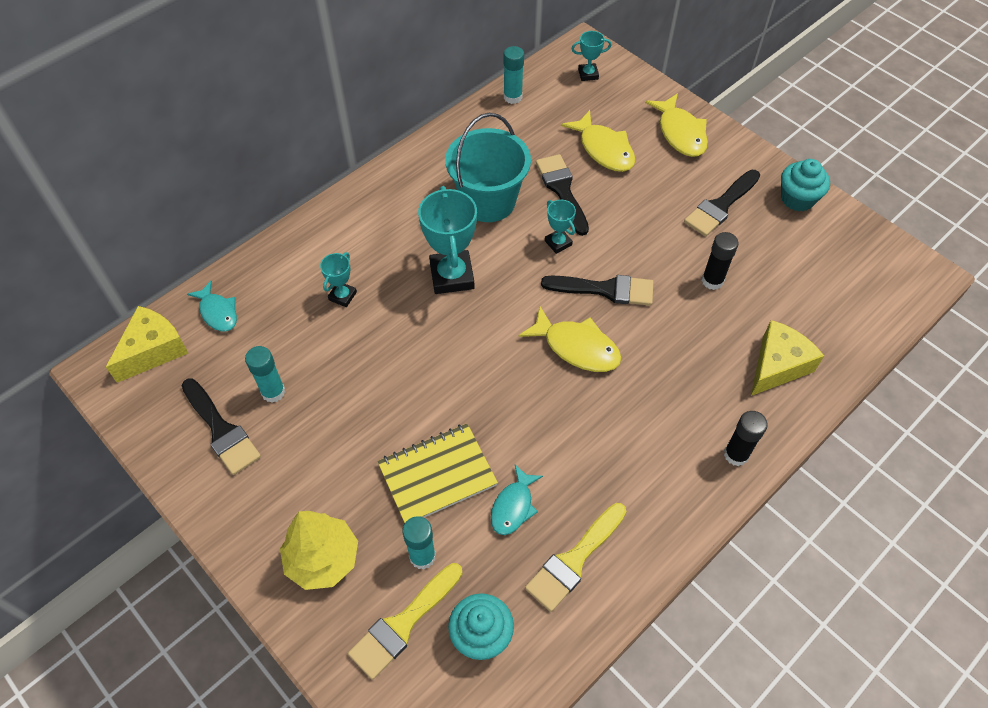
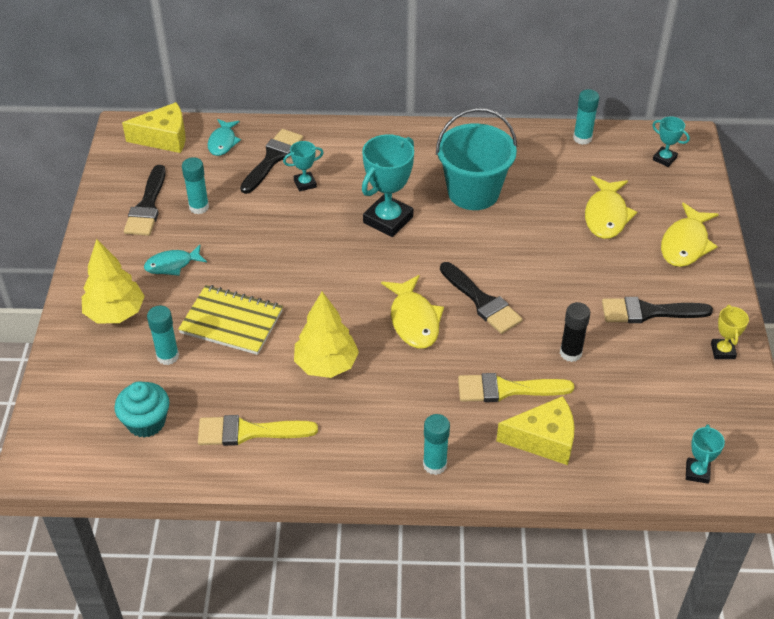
camera: 45 degrees right, 10 degrees down
yellow brush [348,563,462,680] -> yellow brush moved to [458,373,574,402]
turquoise fish [491,465,543,535] -> turquoise fish moved to [144,245,207,276]
black brush [536,154,589,236] -> black brush moved to [240,129,303,194]
turquoise trophy [545,200,576,254] -> turquoise trophy moved to [686,425,725,484]
black glue stick [724,411,768,466] -> turquoise glue stick [423,414,450,475]
turquoise cupcake [781,159,830,211] -> yellow trophy [711,305,749,359]
none -> yellow tree [294,292,359,378]

